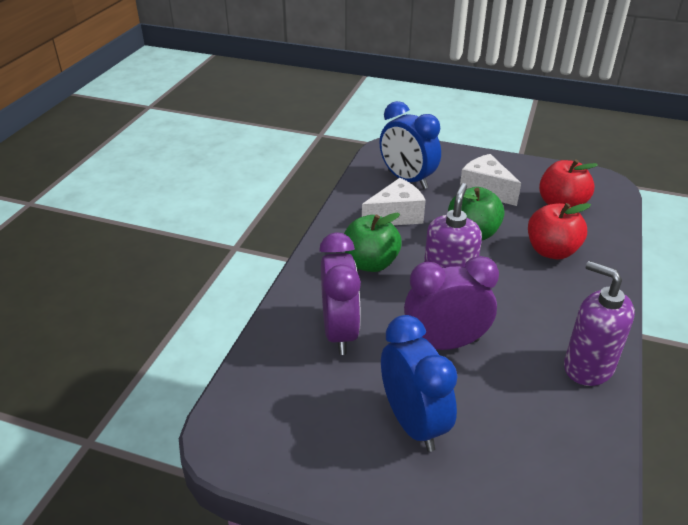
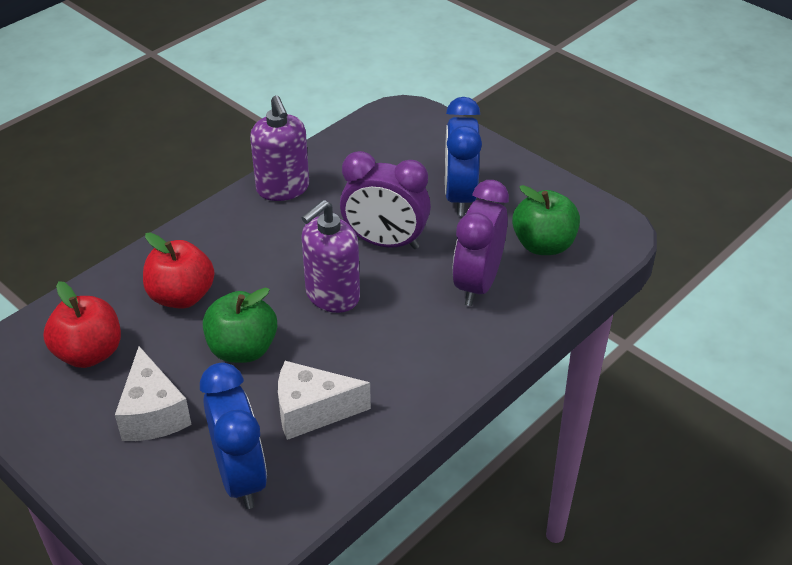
camera: 155 degrees left, 5 degrees up
green apple [344,213,402,272] -> green apple moved to [512,185,580,255]

